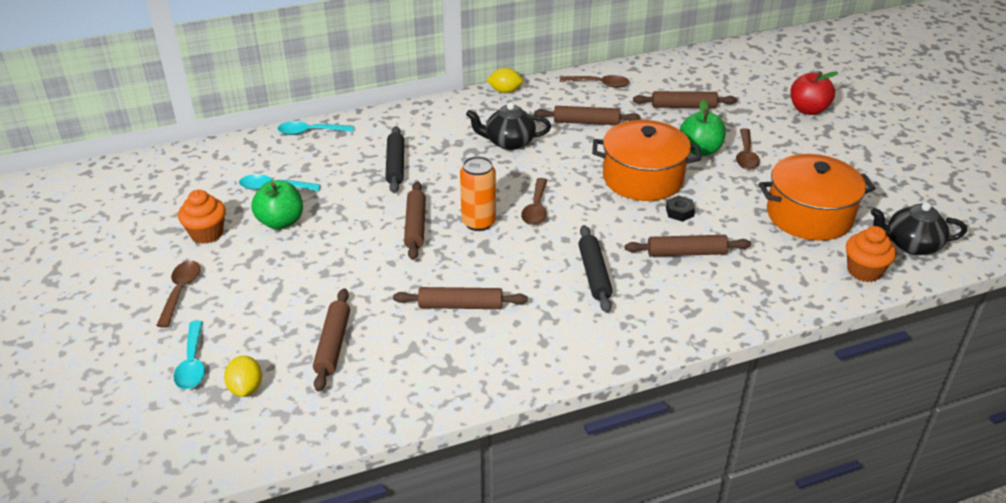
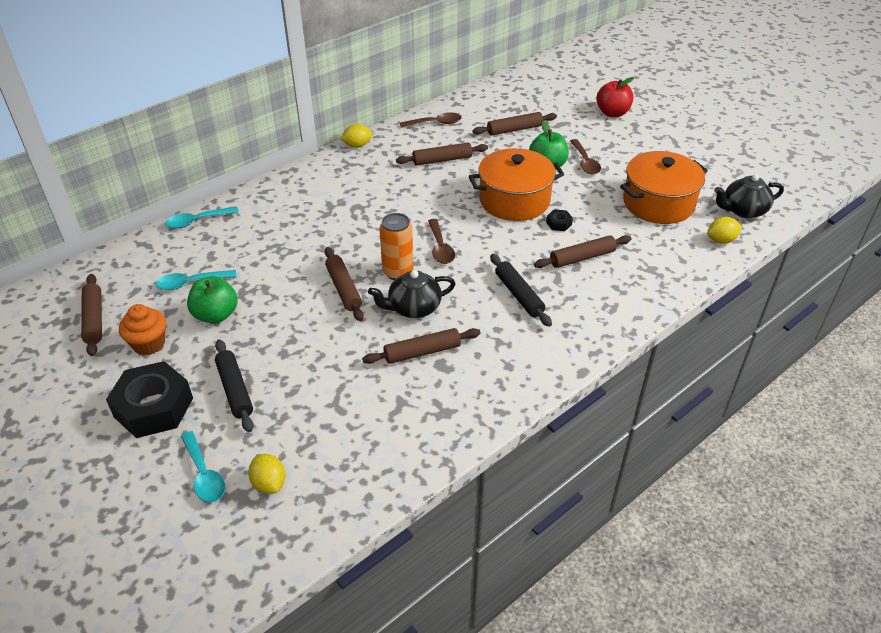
camera: 20 degrees left, 5 degrees up
brown spoon [156,260,200,328] -> black nut [106,361,193,438]
brown rolling pin [313,288,350,392] -> brown rolling pin moved to [81,274,102,356]
black rolling pin [385,126,404,193] -> black rolling pin moved to [215,339,253,432]
black teapot [466,102,551,150] -> black teapot moved to [368,270,456,318]
orange cupcake [846,226,896,282] -> yellow lemon [707,217,742,244]

